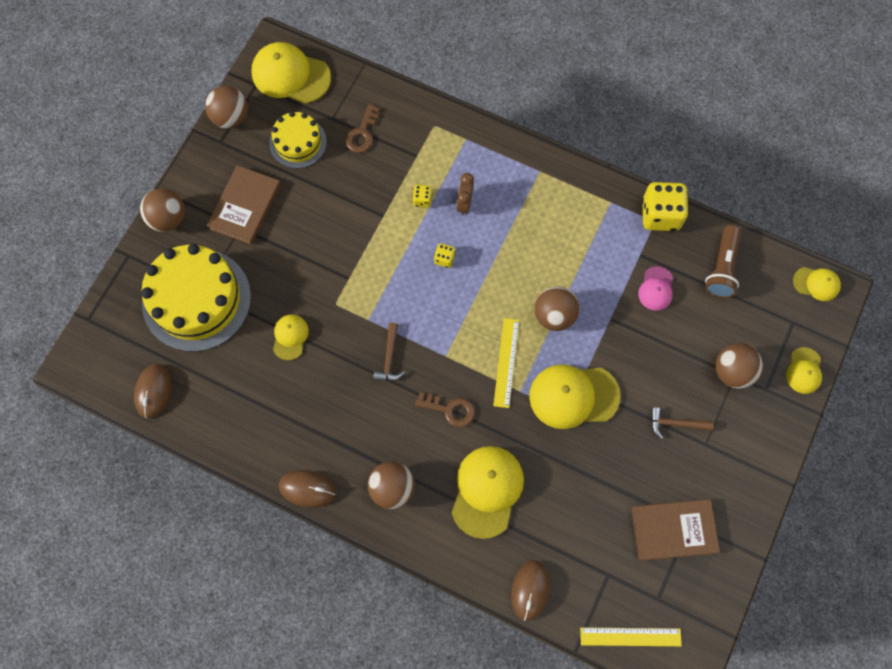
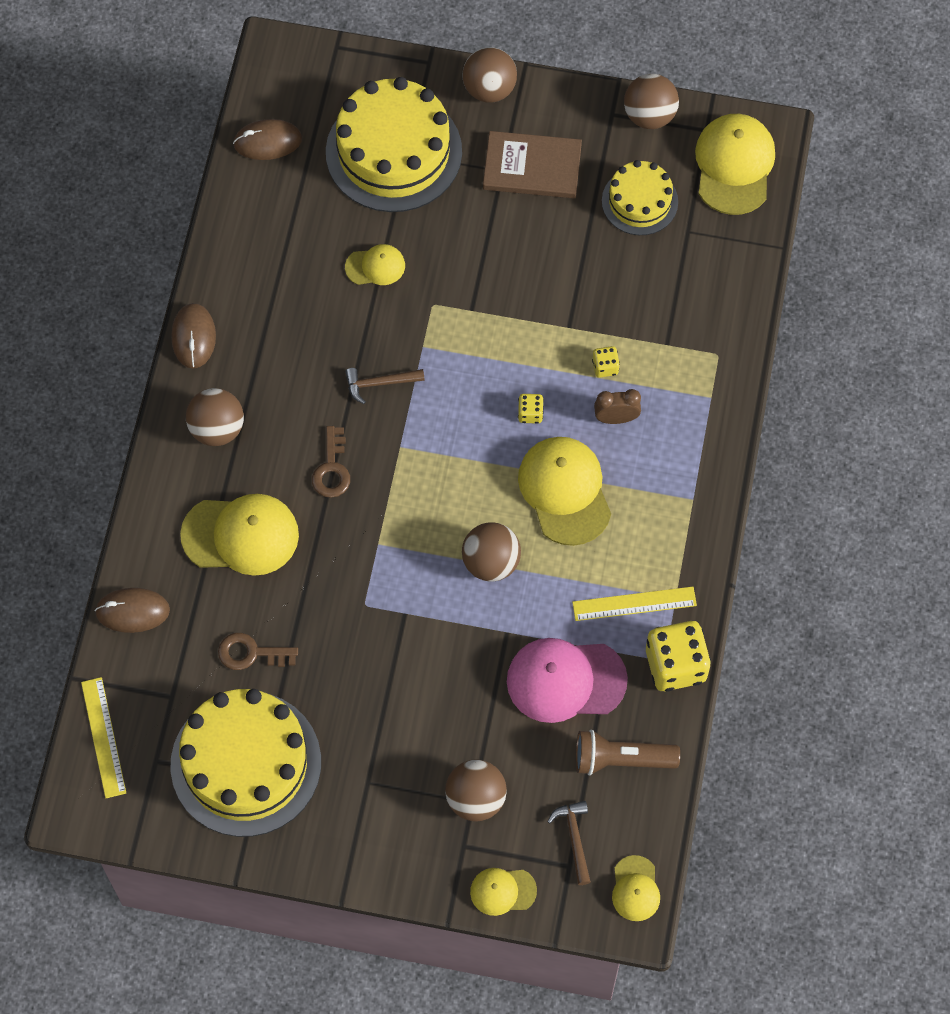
camera: 75 degrees right, 5 degrees down
brown key [345,104,380,153] -> brown key moved to [218,633,298,670]
yellow ruler [493,318,519,408] -> yellow ruler moved to [572,587,697,621]
yellow cap [529,364,620,429] -> yellow cap moved to [518,437,611,546]
brown book [631,499,720,561] -> yellow cake [170,689,321,837]
pink cap [638,266,673,311] -> pink cap [507,638,628,723], size x1.87
brown hammer [651,407,714,439] -> brown hammer moved to [547,801,591,885]

